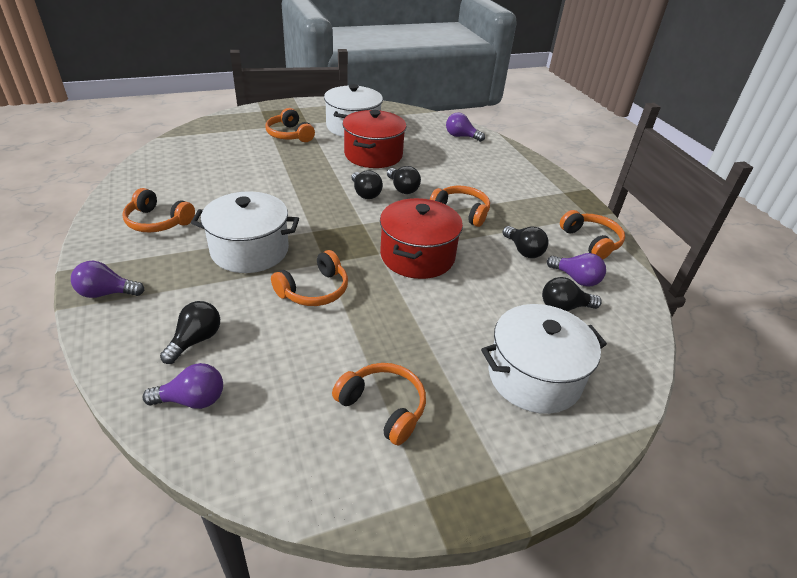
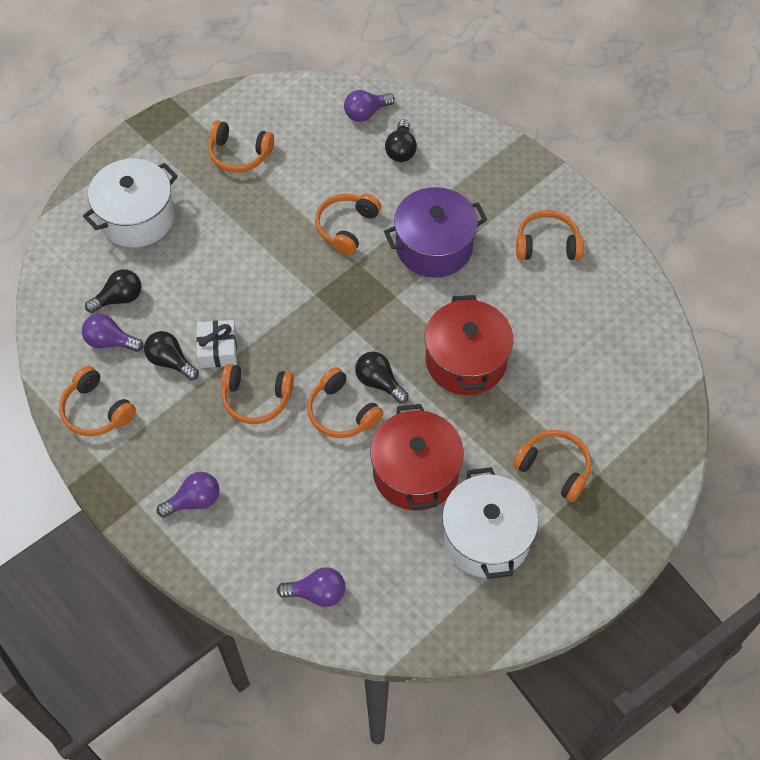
camera: 160 degrees right, 20 degrees up
purple light bulb [71,261,145,298] -> purple light bulb moved to [157,472,219,518]
white pot [191,191,299,273] -> purple pot [384,187,487,278]
red pot [380,198,463,279] -> red pot moved to [425,295,513,395]
black light bulb [387,166,421,194] -> orange headphones [307,367,384,438]
none -> white gift [196,320,237,368]

